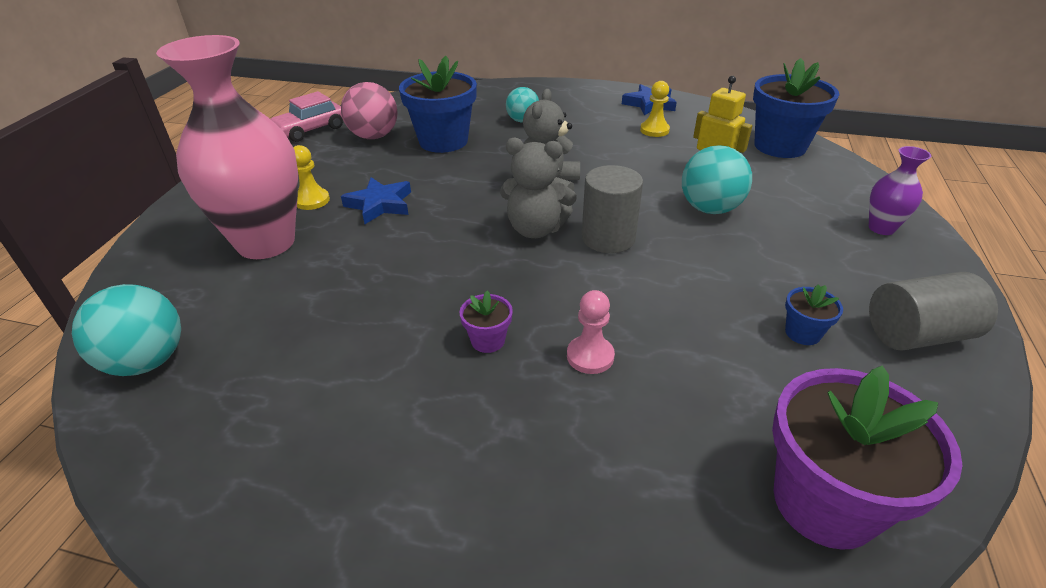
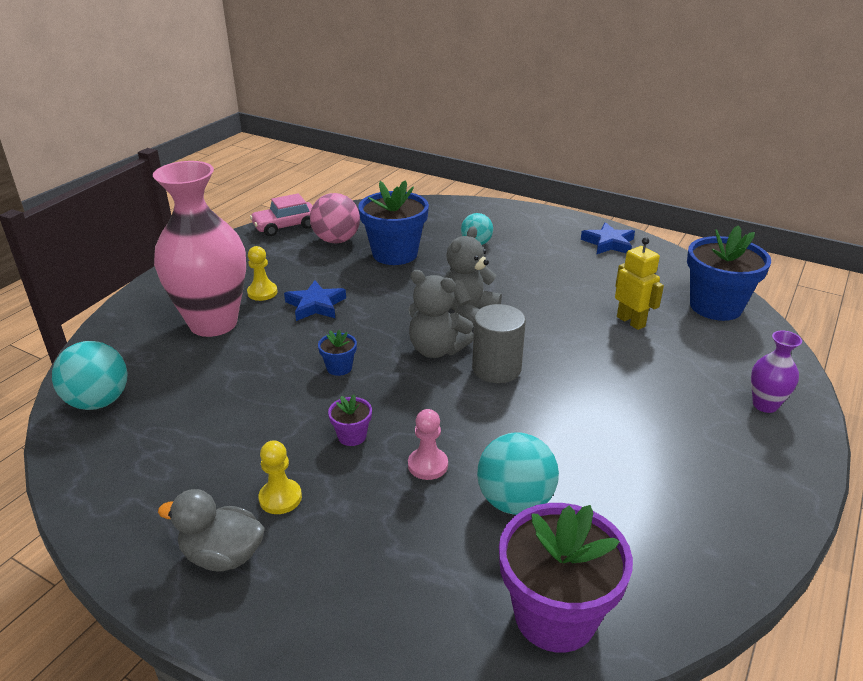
camera: 15 degrees right, 5 degrees down
yellow pawn [640,81,670,137] -> yellow pawn moved to [258,440,302,514]
turquoise ball [682,145,752,214] -> turquoise ball moved to [477,432,559,515]
blue flower pot [785,284,843,345] -> blue flower pot moved to [318,330,357,376]
grey cylinder [869,272,998,351] -> none
none -> grey duck [158,489,265,572]

